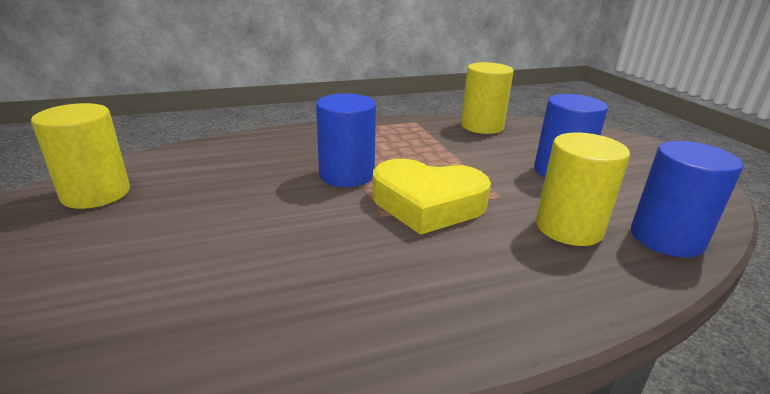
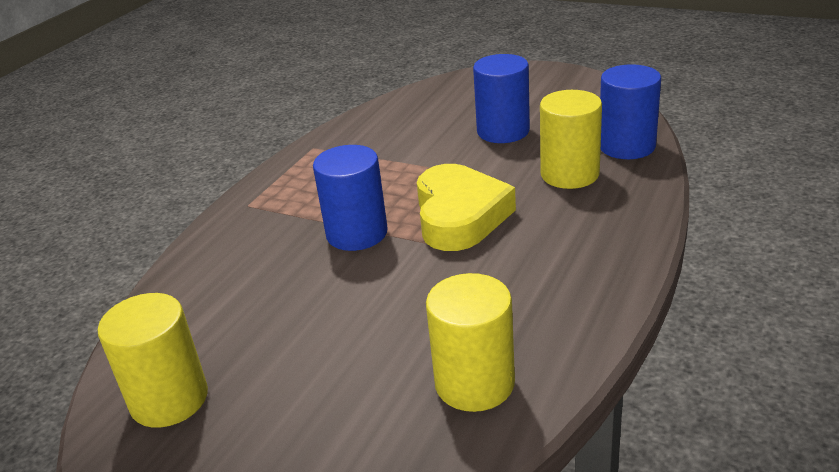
camera: 40 degrees left, 5 degrees up
yellow heart [372,159,491,235] -> yellow heart turned 60 degrees counterclockwise [417,164,516,251]
yellow cylinder [461,62,514,134] -> yellow cylinder moved to [426,273,515,412]

